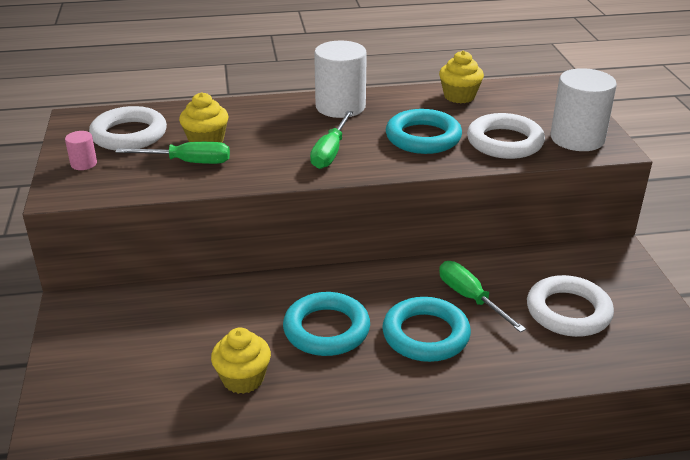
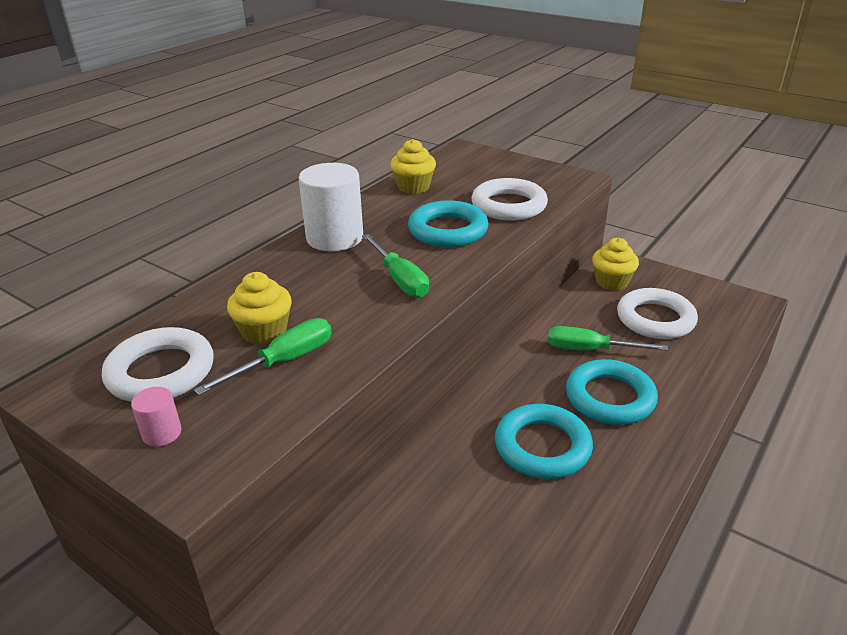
camera: 45 degrees left, 0 degrees up
yellow cupcake [211,328,271,394] -> yellow cupcake moved to [592,238,639,290]
white cylinder [551,68,617,151] -> none

